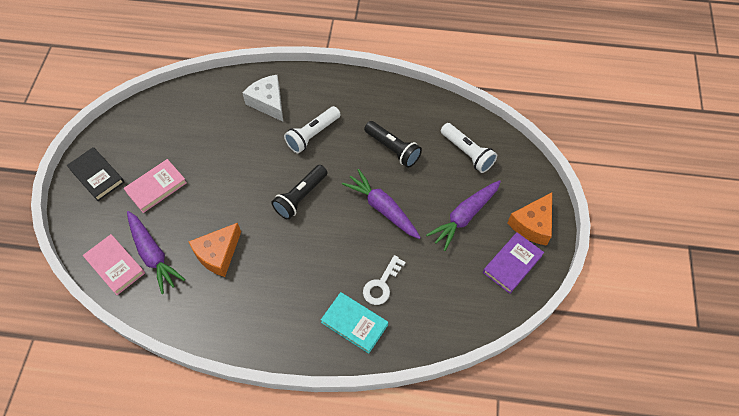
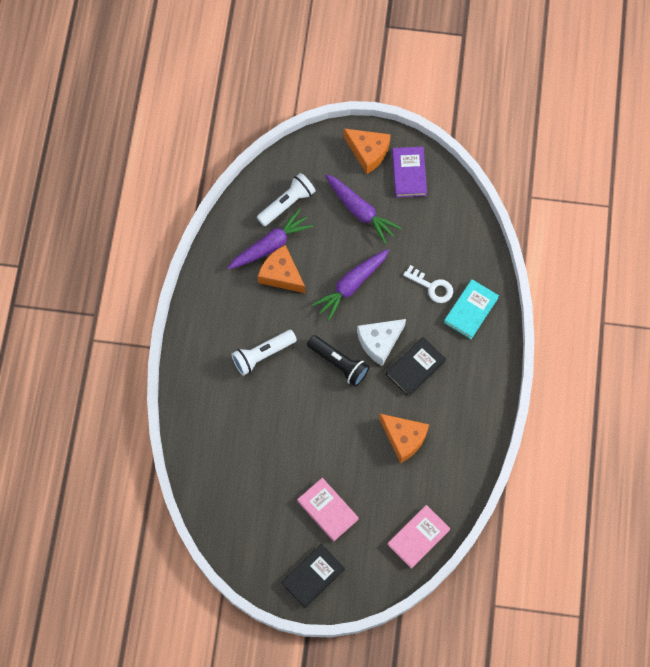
camera: 90 degrees left, 10 degrees up
purple carrot [127,211,185,294] -> purple carrot moved to [227,208,313,270]
white cheese [243,75,283,122] -> white cheese moved to [357,319,406,366]
white flashlight [284,106,340,153] -> white flashlight turned 105 degrees clockwise [231,330,297,376]
black flashlight [364,121,422,168] -> orange cheese [258,245,305,293]
purple book [483,232,544,294] -> purple book turned 45 degrees clockwise [392,147,427,198]
none -> black book [386,337,446,397]

